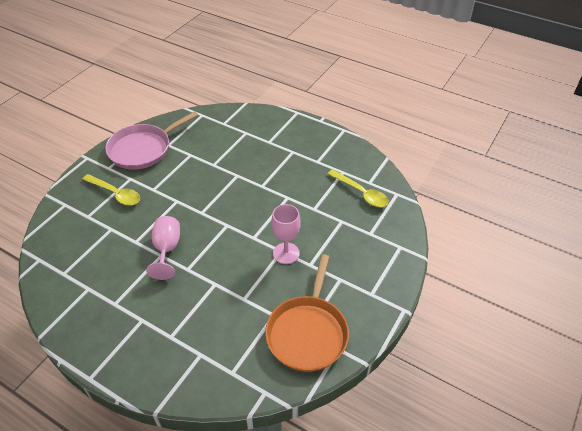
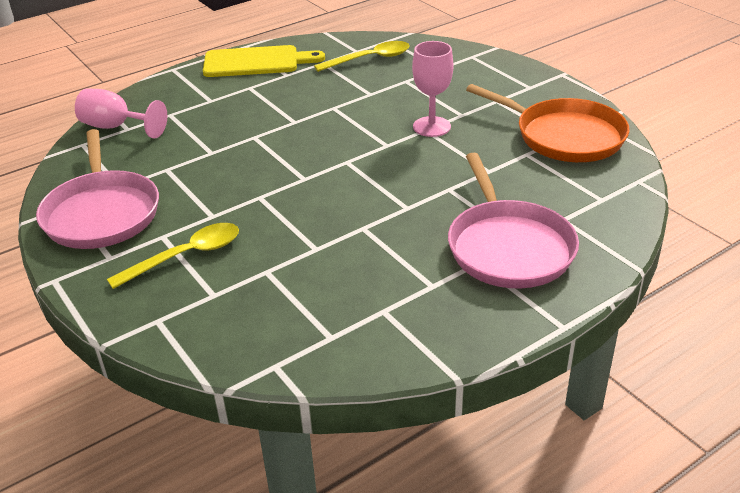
camera: 65 degrees left, 10 degrees down
pink goblet [146,216,180,280] -> pink goblet moved to [75,89,167,138]
none -> yellow cutting board [203,45,325,77]
none -> pink pan [448,153,579,288]

